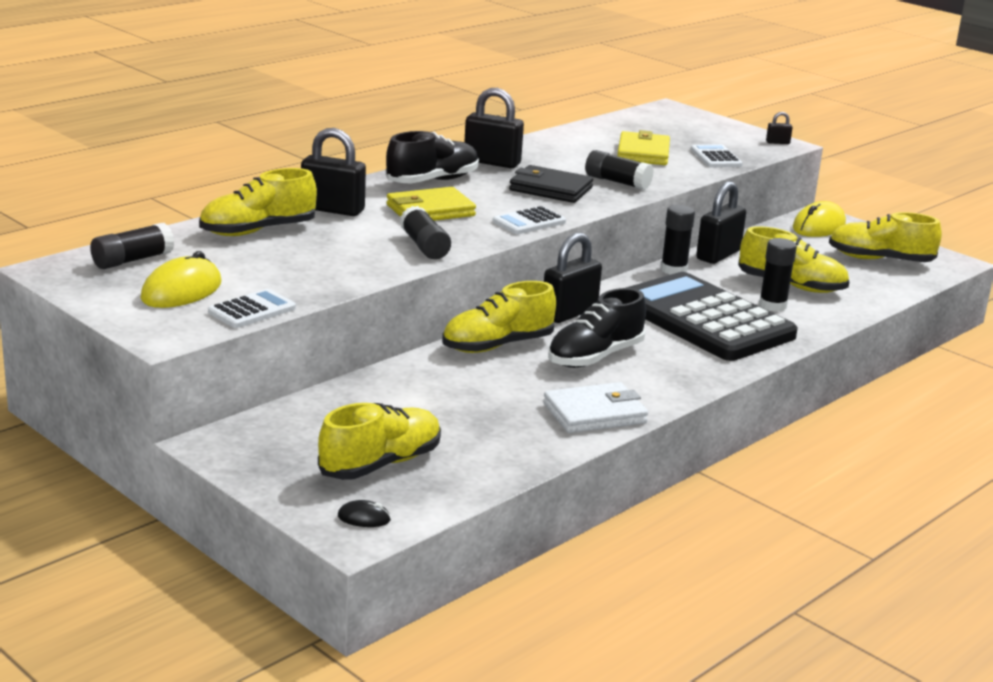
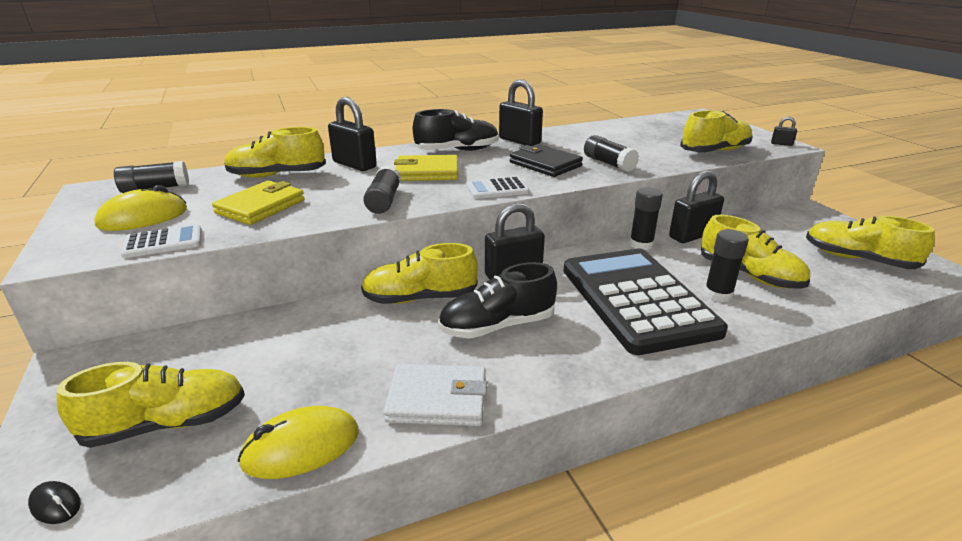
camera: 25 degrees right, 5 degrees up
yellow wallet [617,130,670,165] -> yellow wallet moved to [212,181,305,225]
white calculator [691,144,743,167] -> yellow shoe [680,110,753,152]
yellow mouse [793,201,846,237] -> yellow mouse moved to [238,406,359,479]

